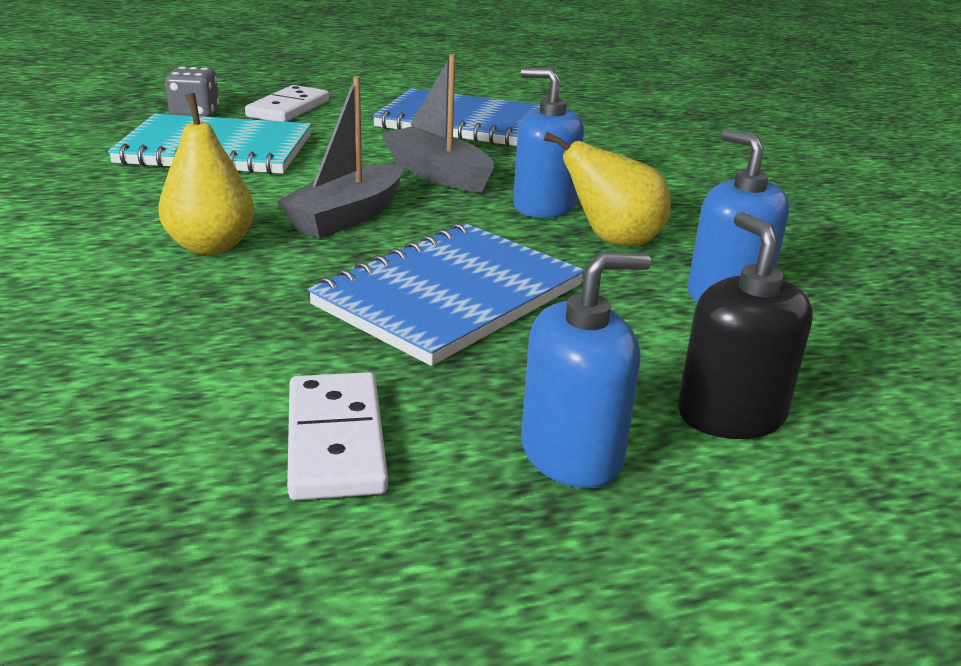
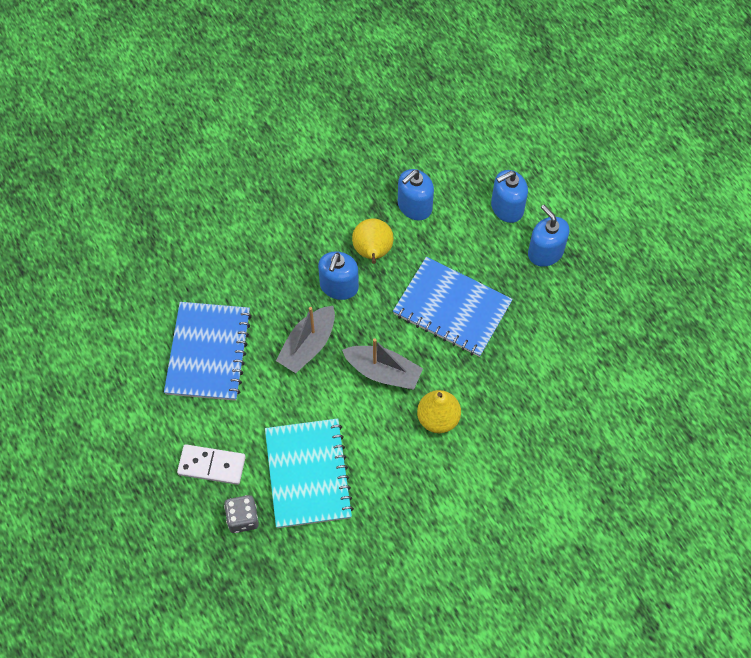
camera: 100 degrees left, 35 degrees up
white domino [287,372,388,500] -> none
black soap dispenser [678,212,813,439] -> blue soap dispenser [491,170,528,223]

